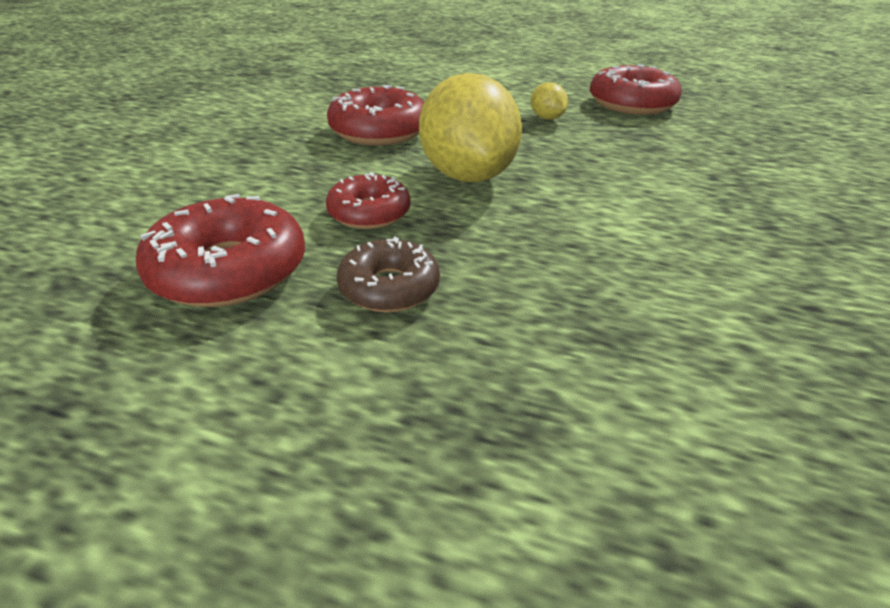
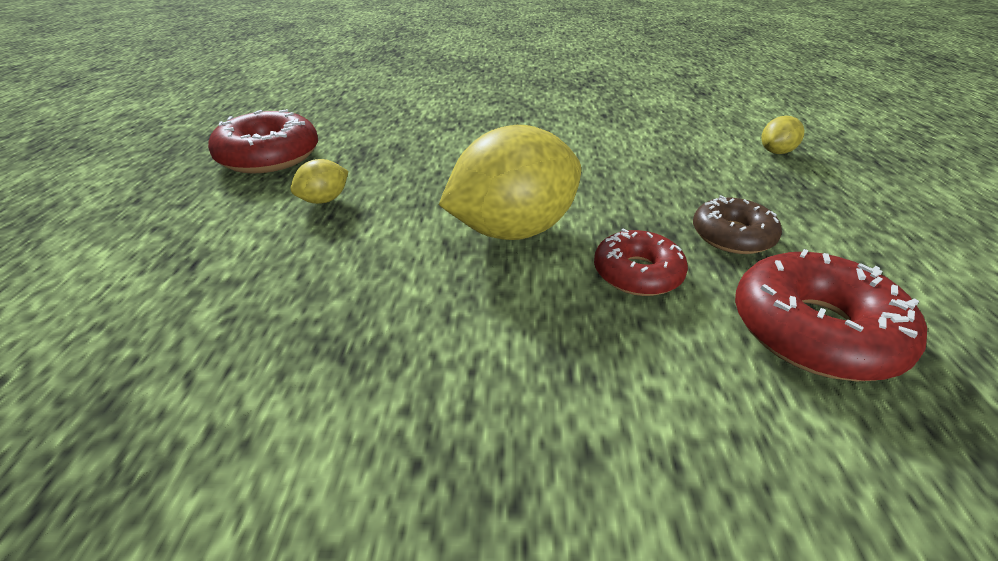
camera: 105 degrees left, 0 degrees up
red donut [327,85,424,146] -> none
none -> yellow lemon [761,116,804,154]

